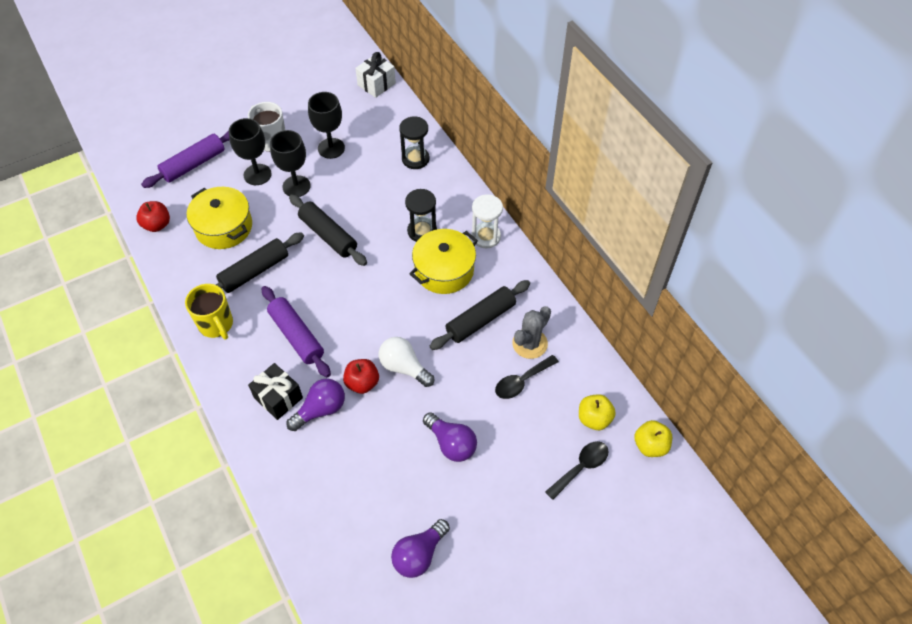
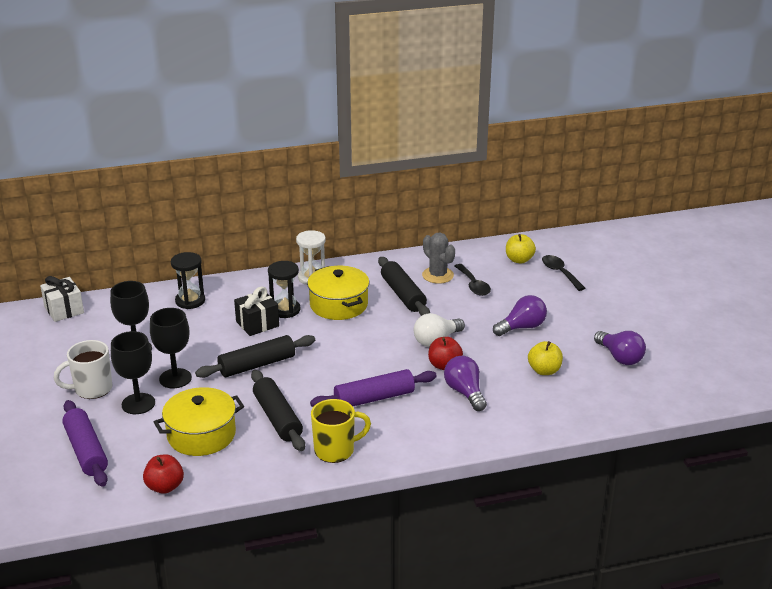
camera: 75 degrees left, 25 degrees down
black gift [248,363,303,420] -> black gift moved to [234,286,279,336]
yellow apple [634,420,672,457] -> yellow apple moved to [528,341,563,375]

